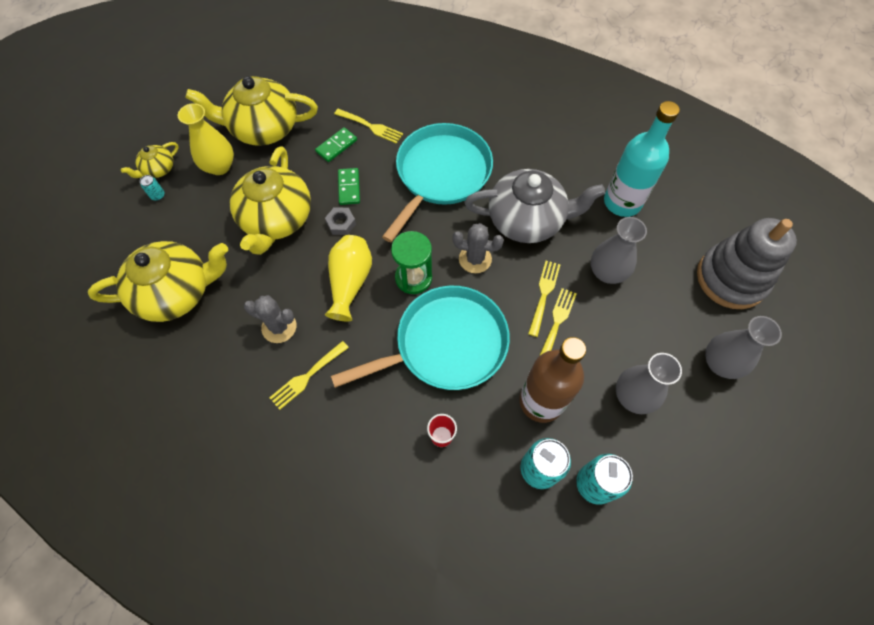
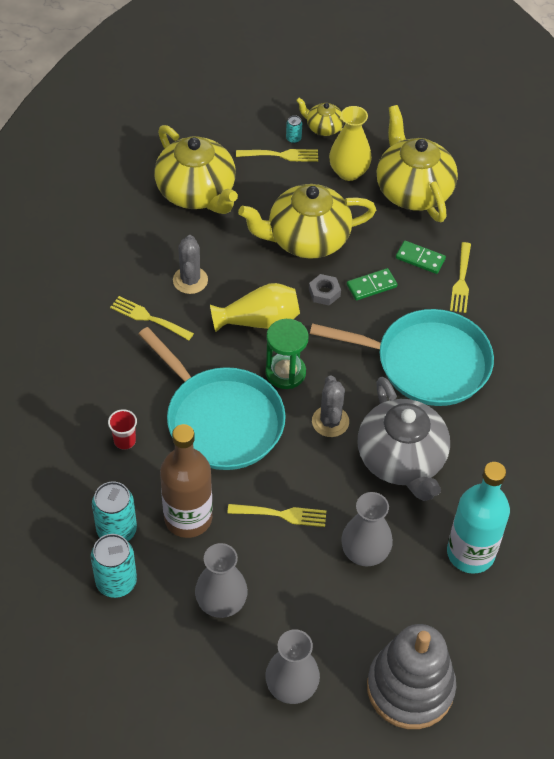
camera: 70 degrees right, 10 degrees down
yellow fork [528,261,561,337] -> yellow fork moved to [236,149,318,162]

